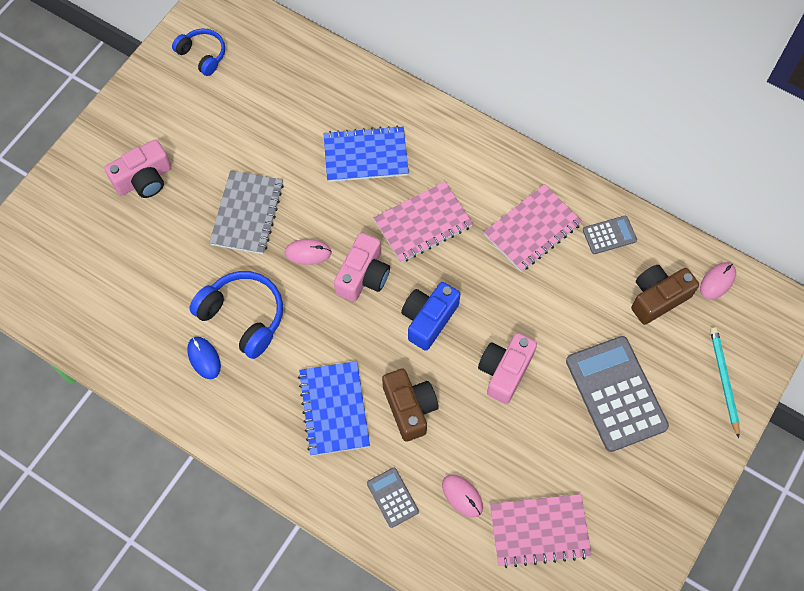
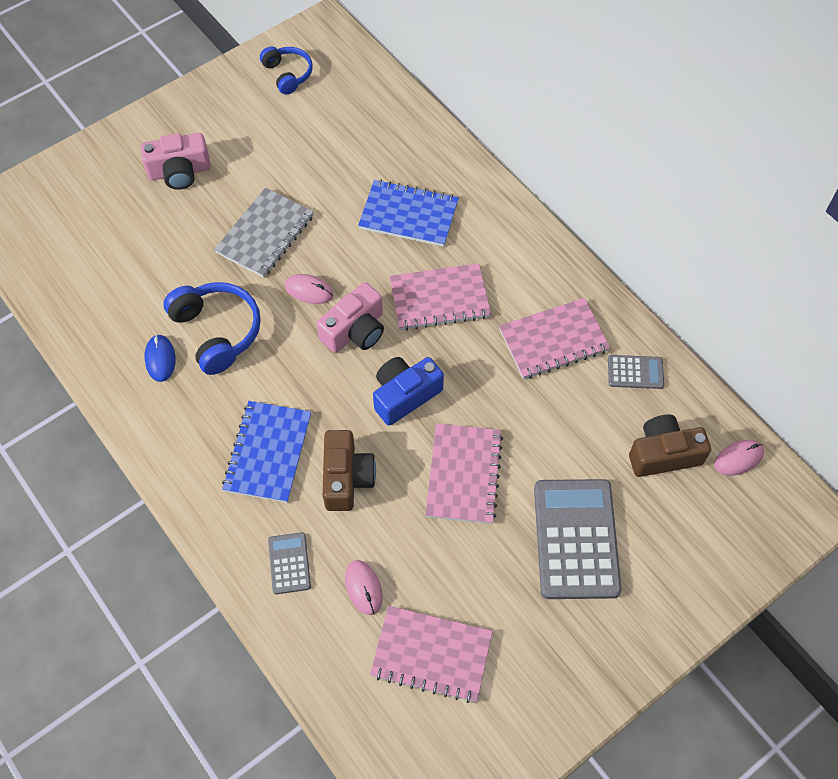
camera: 20 degrees right, 5 degrees down
pink camera [478,333,537,404] -> pink notebook [425,423,503,524]
turquoise pencil [710,327,739,438] -> none

